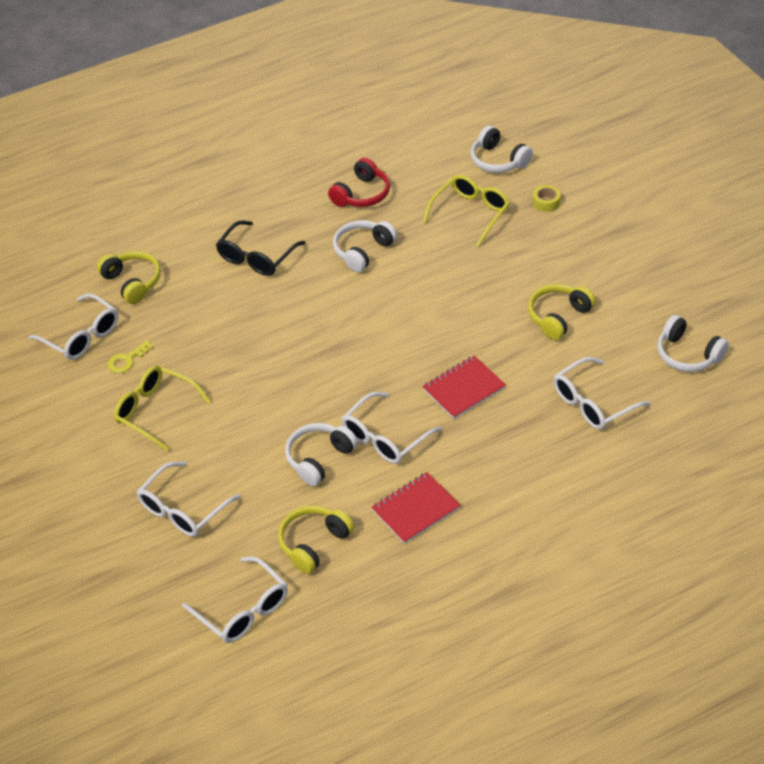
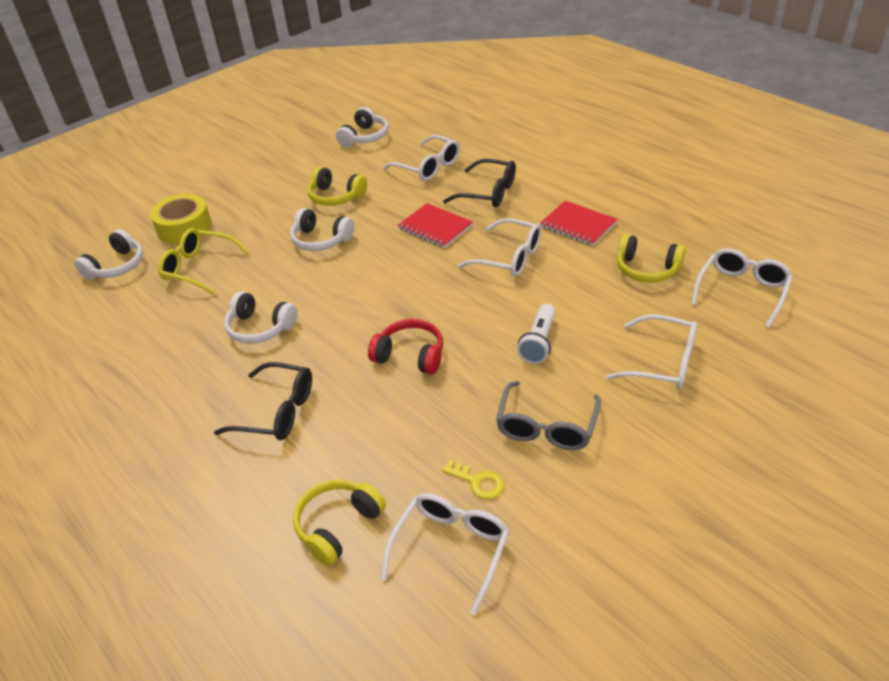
camera: 105 degrees left, 5 degrees down
yellow glasses [114,366,211,451] -> grey glasses [496,381,601,450]
white headphones [285,423,358,486] -> white headphones moved to [290,208,354,251]
red headphones [328,158,390,207] -> red headphones moved to [368,319,443,375]
yellow tape [533,185,561,212] -> yellow tape [150,194,212,244], size x2.03
none -> black glasses [443,159,516,208]
none -> white flashlight [517,304,555,364]

